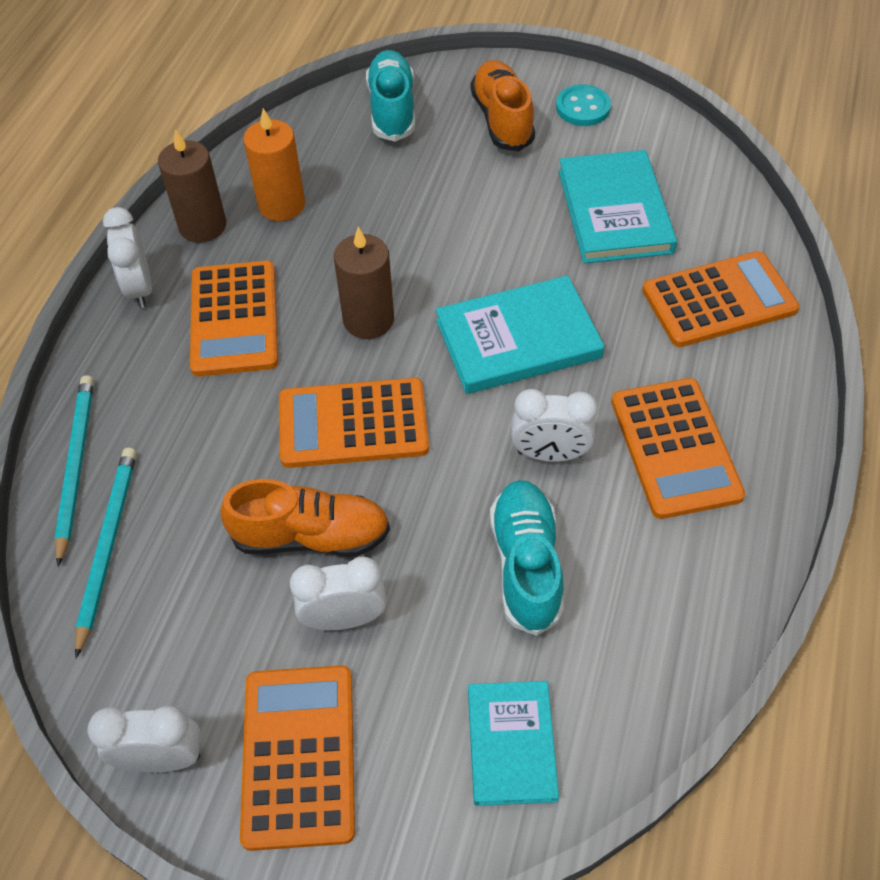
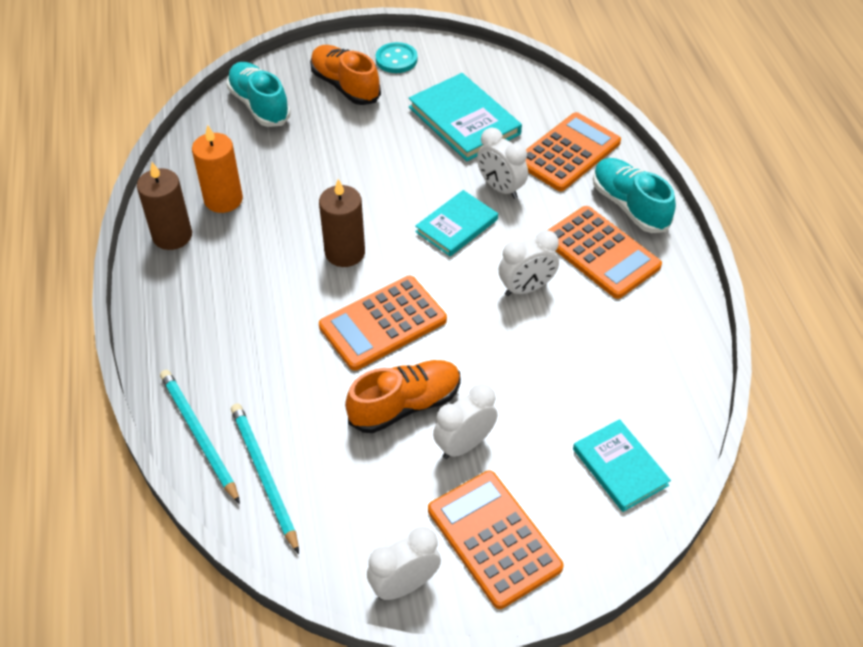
camera: 30 degrees left, 5 degrees down
white clock [103,207,152,308] -> white clock moved to [477,127,528,199]
orange calculator [190,261,278,377] -> none
turquoise book [436,275,604,394] -> turquoise book [415,190,498,256], size x0.65
turquoise shoe [490,480,564,636] -> turquoise shoe moved to [593,158,676,233]

